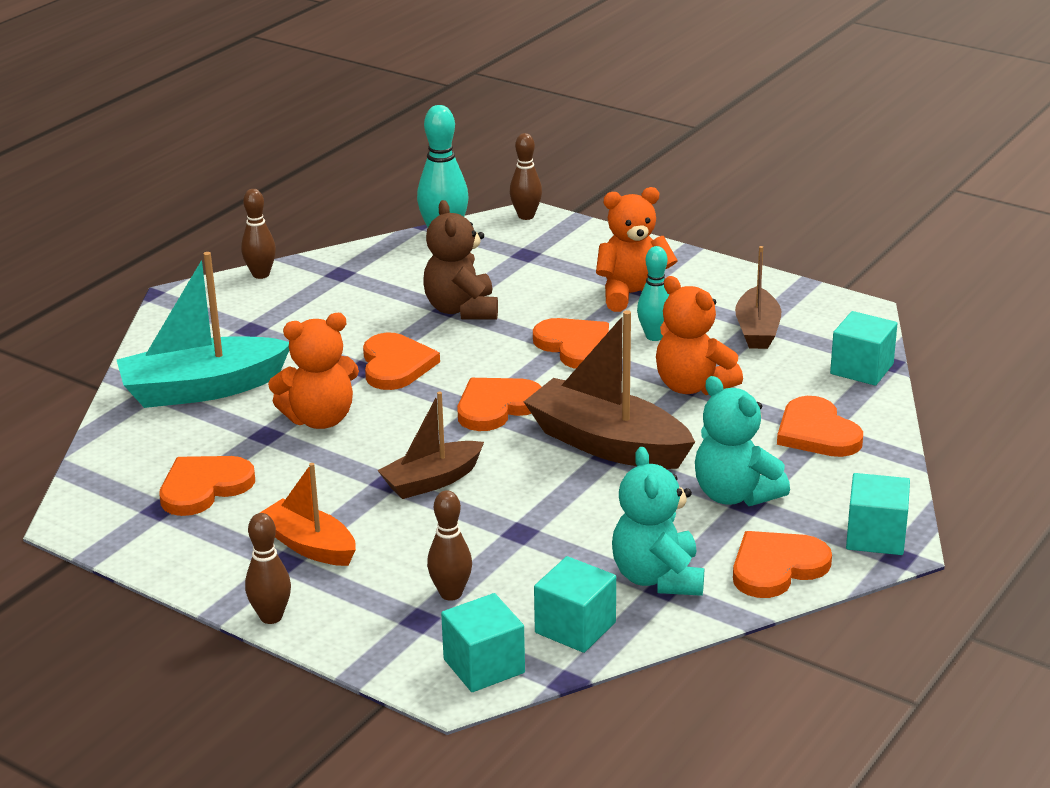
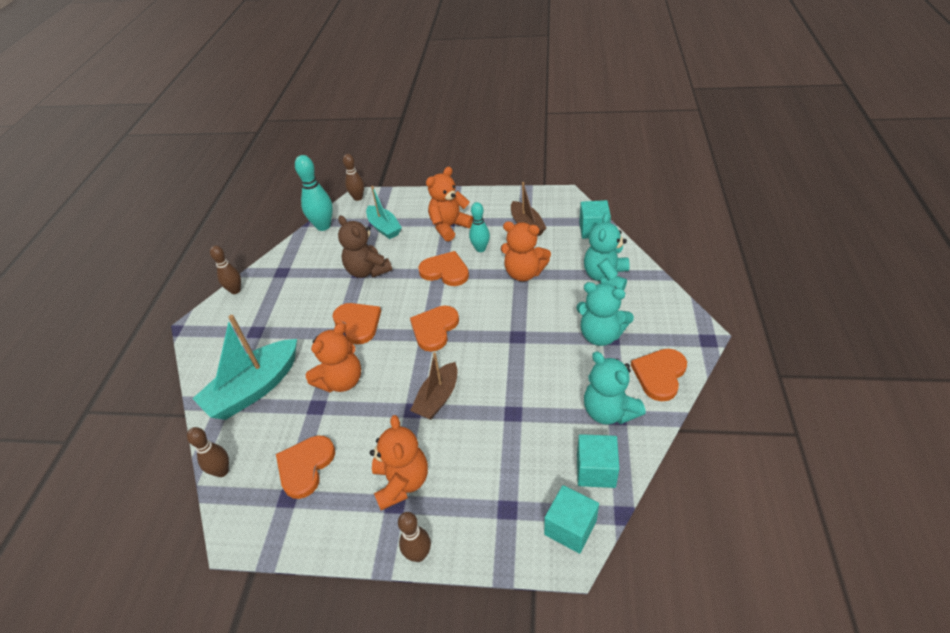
camera: 25 degrees left, 15 degrees up
orange boat [260,463,356,566] -> orange teddy bear [370,415,428,510]
brown bowling pin [427,490,472,601] -> brown bowling pin moved to [187,427,229,477]
brown boat [524,310,695,469] -> none
orange heart [777,396,863,457] -> turquoise teddy bear [584,213,630,291]
turquoise cube [846,473,910,555] -> none
none -> turquoise boat [366,186,402,239]

